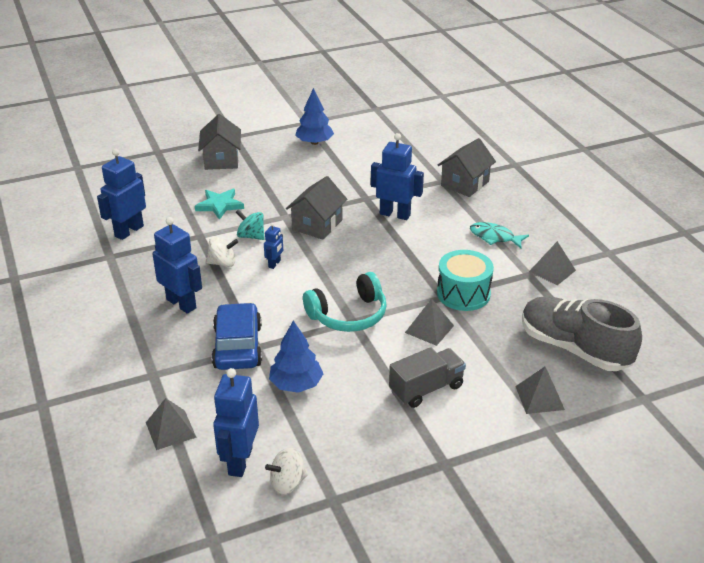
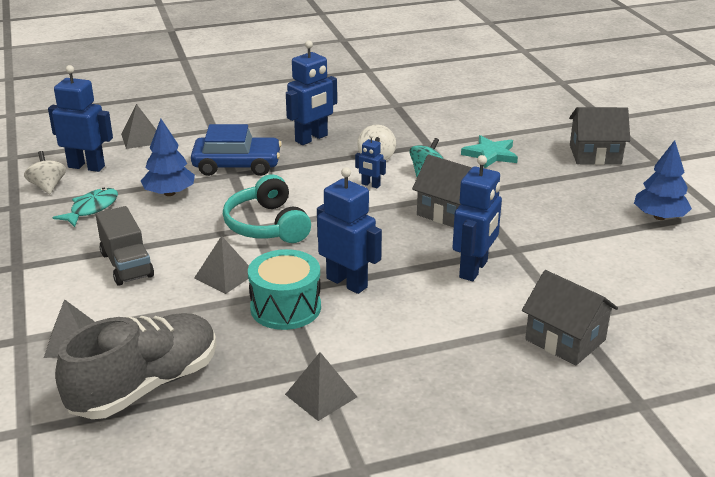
camera: 95 degrees right, 5 degrees down
blue robot [97,149,146,240] -> blue robot moved to [317,167,382,294]
turquoise fish [470,222,529,248] -> turquoise fish moved to [52,188,118,227]

